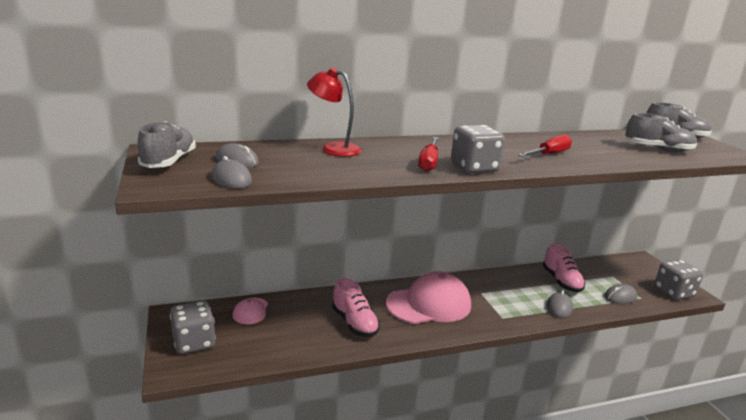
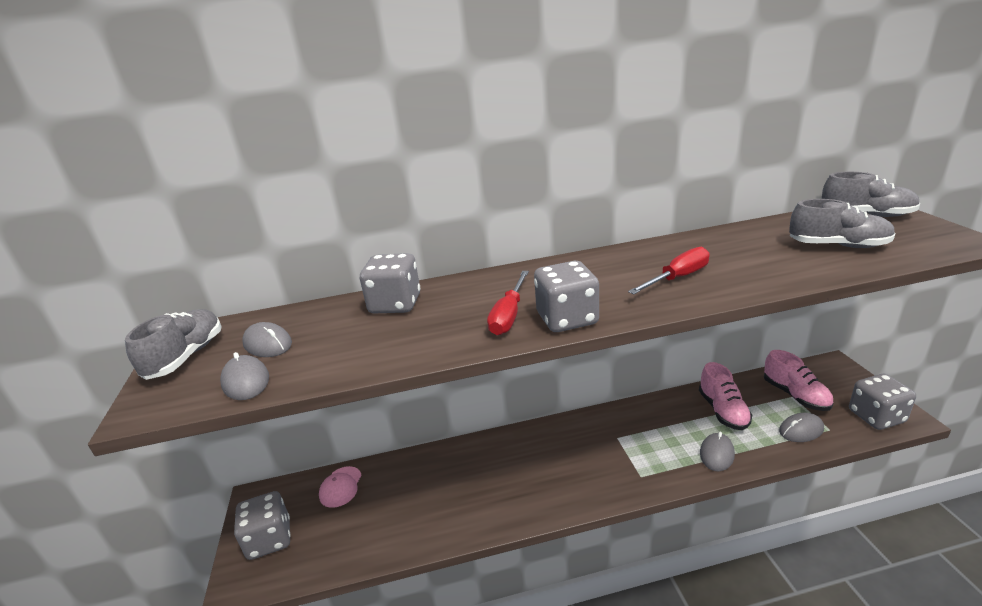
camera: 10 degrees right, 5 degrees up
red lamp [307,67,362,157] -> grey dice [360,253,420,313]
pink shoe [332,278,380,337] -> pink shoe moved to [764,350,834,411]
pink cap [386,271,471,324] -> none

